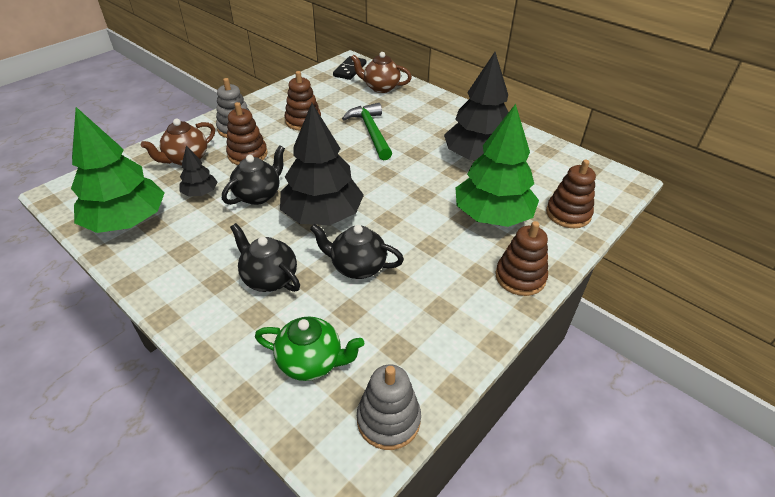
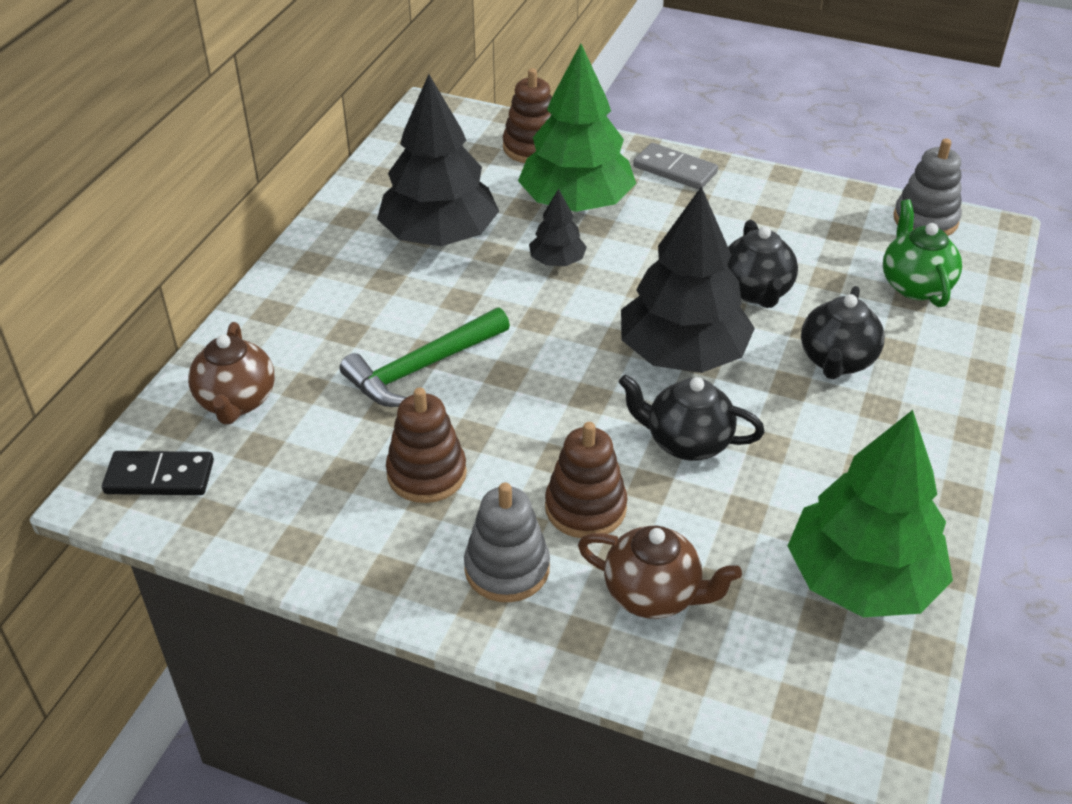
camera: 110 degrees left, 0 degrees up
black tree [179,146,218,197] -> black tree moved to [529,188,587,266]
brown stacking toy [495,221,548,296] -> grey domino [633,143,718,190]

